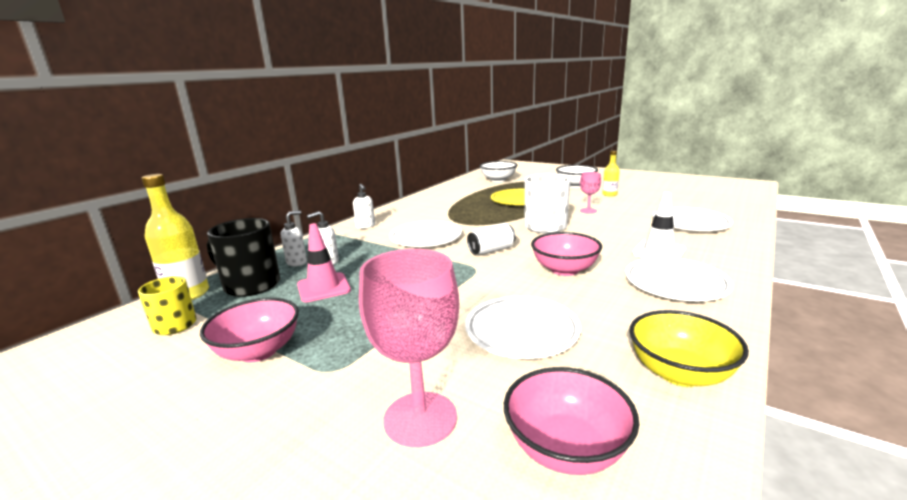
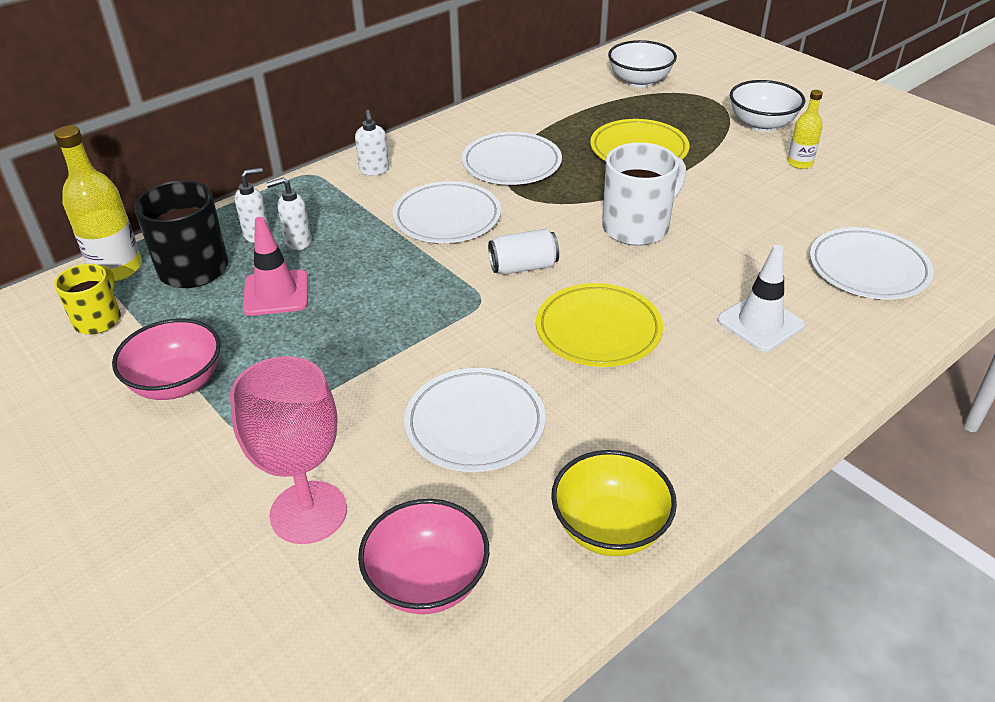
camera: 15 degrees right, 20 degrees up
pink bowl [531,232,602,276] -> yellow plate [536,283,663,367]
pink goblet [580,172,601,214] -> none
white plate [625,257,733,301] -> white plate moved to [462,132,562,185]

